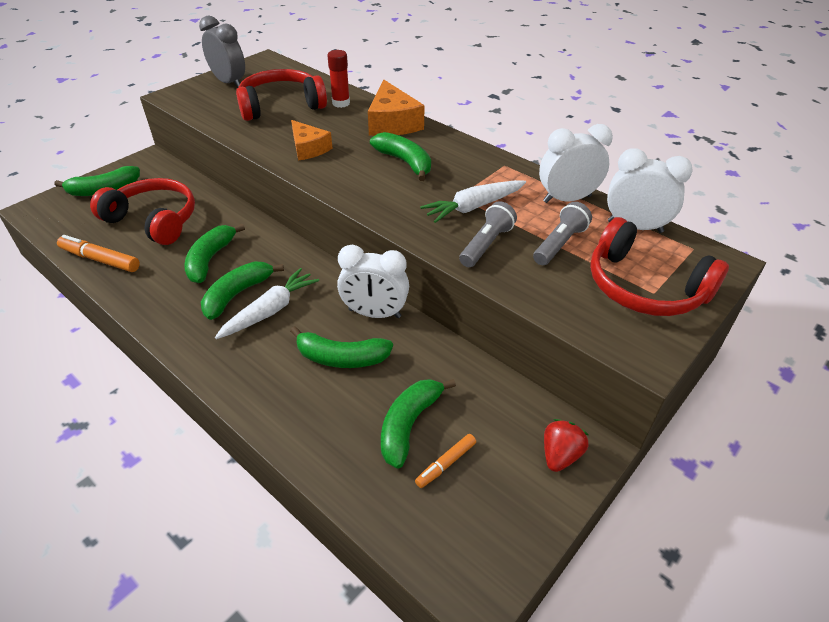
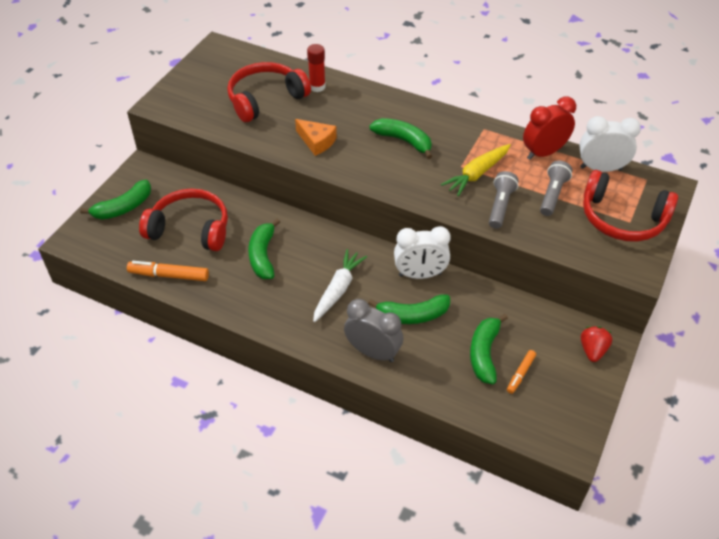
camera: 15 degrees left, 5 degrees up
grey clock [199,16,245,88] -> grey clock moved to [344,299,403,362]
green banana [201,261,284,320] -> none
orange cheese [368,79,425,136] -> none
white carrot [420,180,526,223] -> yellow carrot [441,144,511,196]
white clock [539,124,613,203] -> red clock [523,97,576,160]

